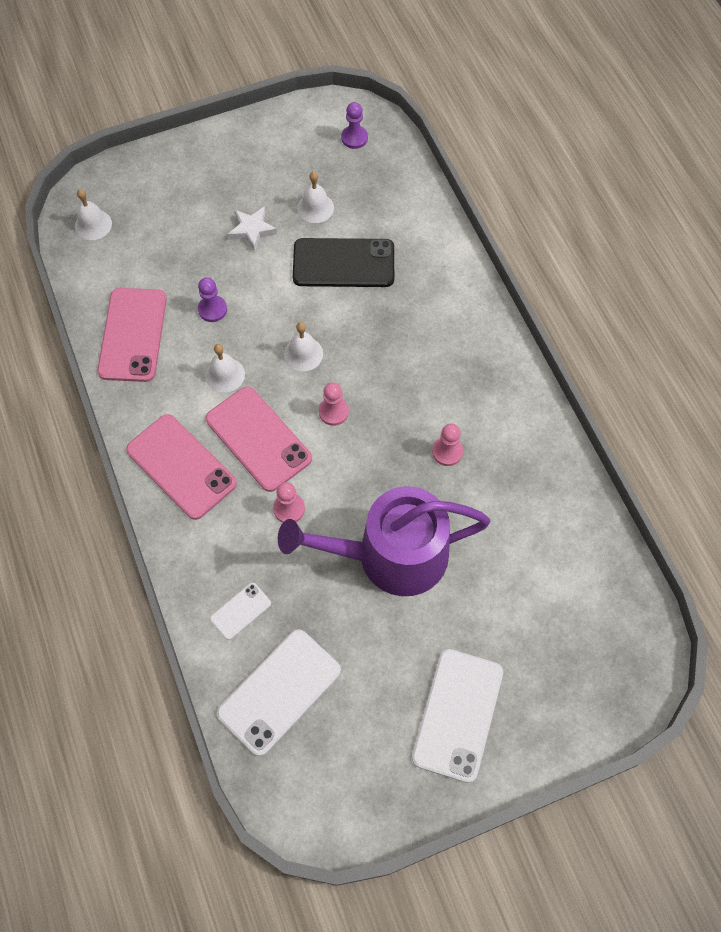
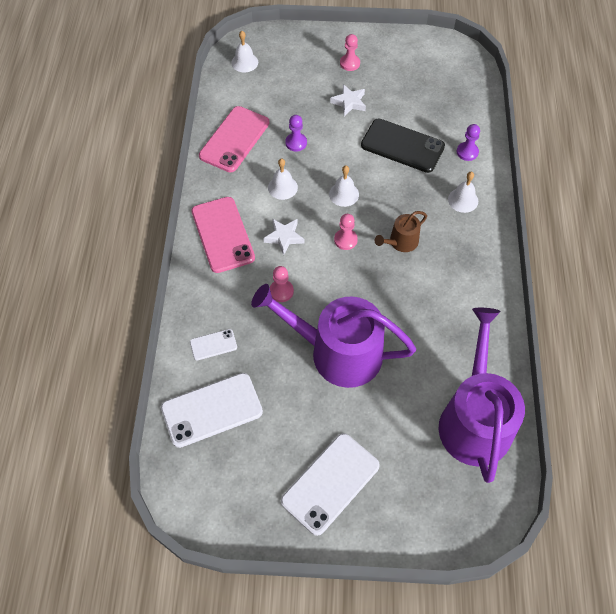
camera: 25 degrees right, 5 degrees down
pink phone [206,386,312,492] -> white star [263,219,305,255]
white bell [297,172,334,223] -> white bell moved to [448,172,478,213]
purple pawn [341,102,368,149] -> purple pawn moved to [457,124,480,161]
pink pawn [432,423,463,466] -> pink pawn moved to [340,34,360,71]
none -> brown watering can [375,211,427,252]
none -> purple watering can [439,308,525,483]

